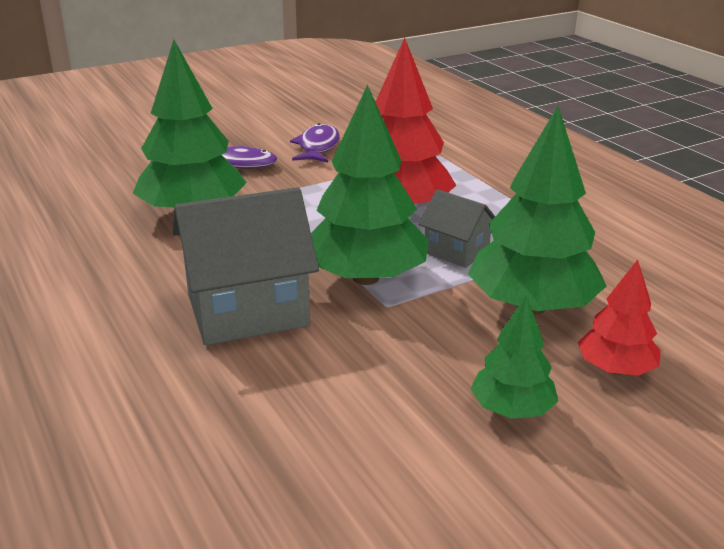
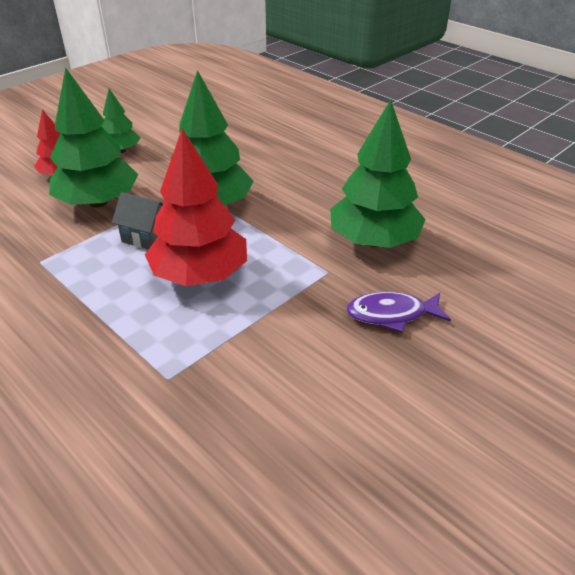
camera: 165 degrees right, 10 degrees up
grey house [173,187,319,345] -> none
purple fish [290,123,340,163] -> none

